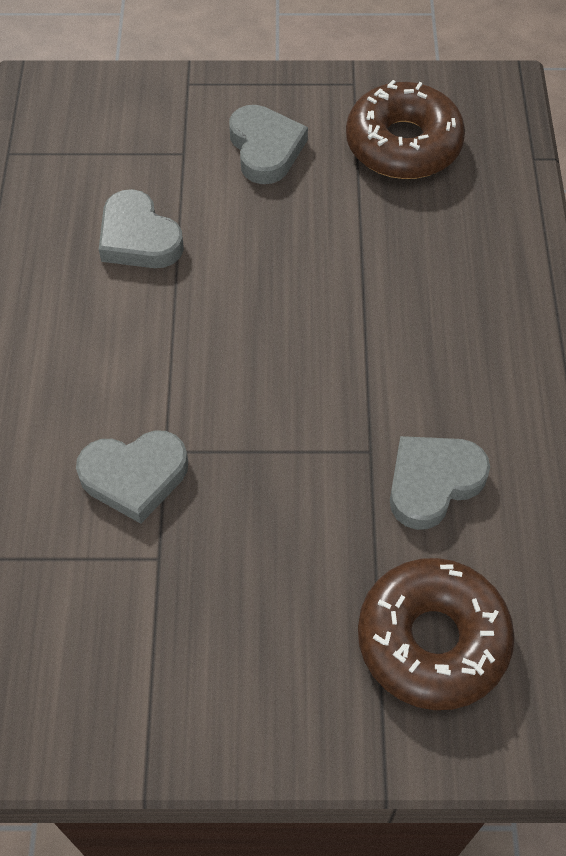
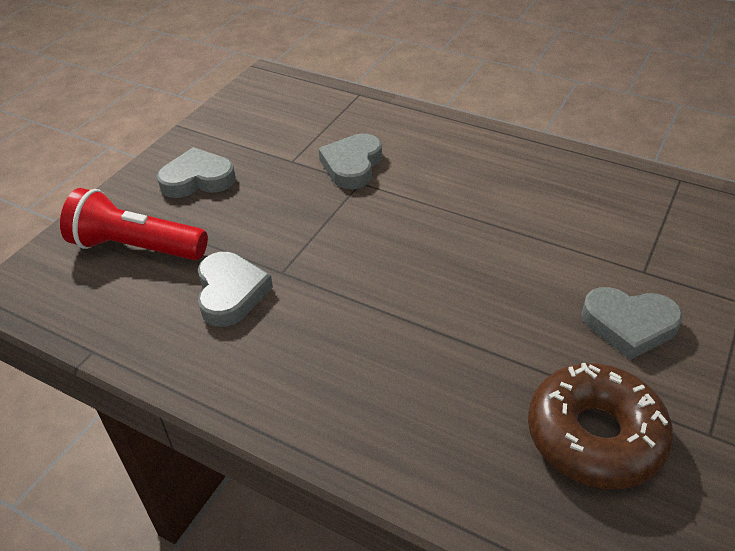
camera: 120 degrees right, 15 degrees down
grey heart [99,189,184,268] -> grey heart moved to [157,147,236,198]
brown donut [358,558,515,710] -> red flashlight [60,188,208,260]

